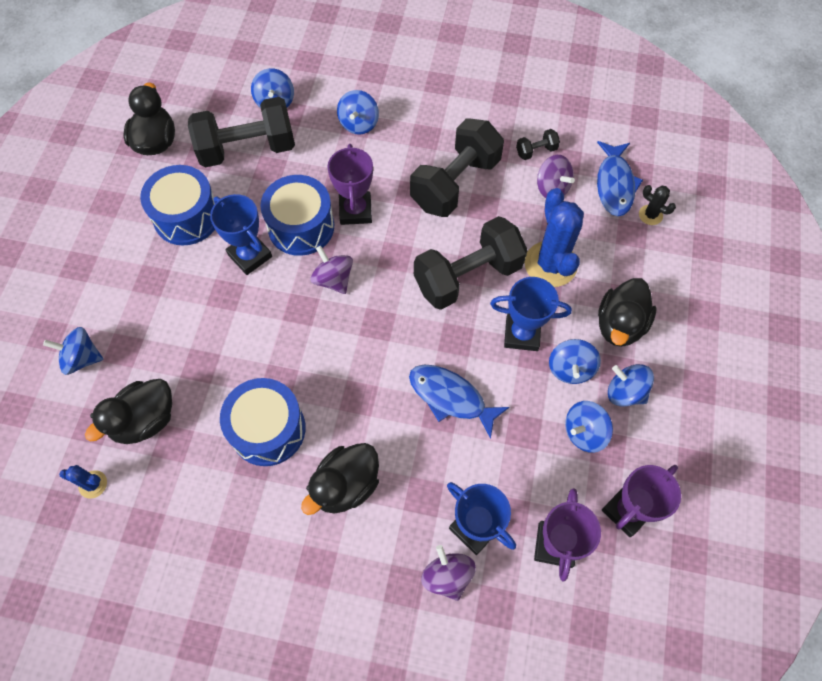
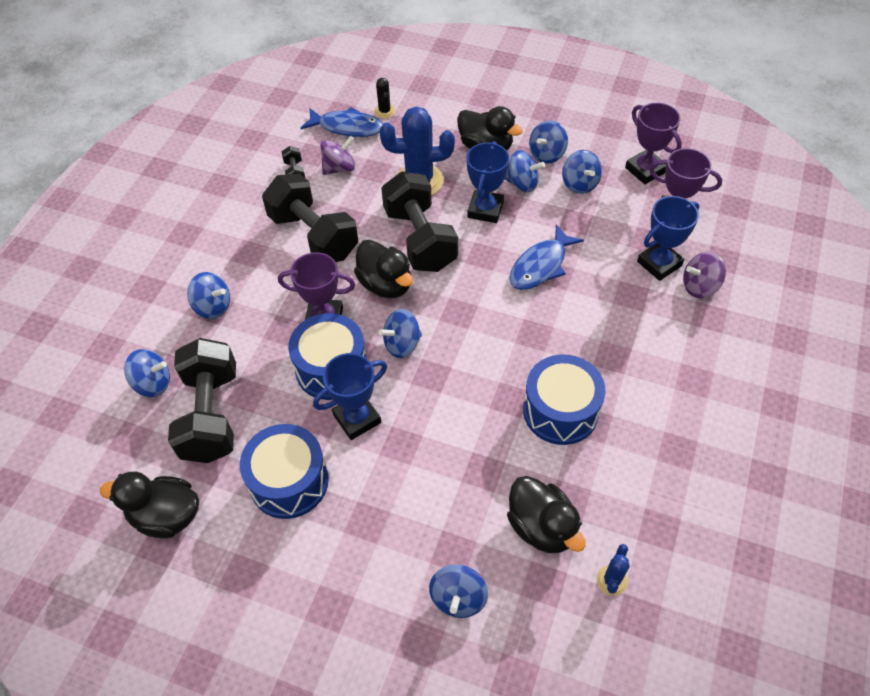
camera: 80 degrees left, 10 degrees down
black duck [301,443,379,515] -> black duck moved to [354,240,413,298]
purple spinning top [310,246,353,294] -> blue spinning top [378,309,422,358]
black cactus [639,185,676,225] -> black cactus turned 60 degrees counterclockwise [374,78,395,118]

